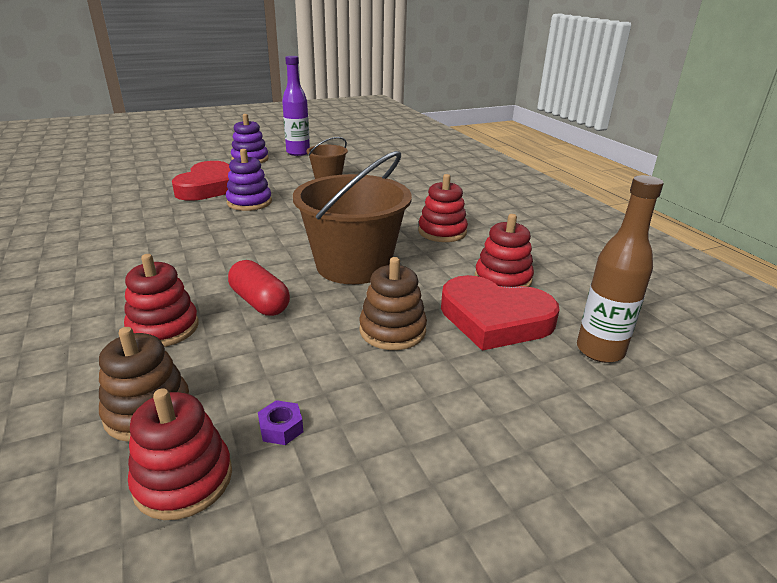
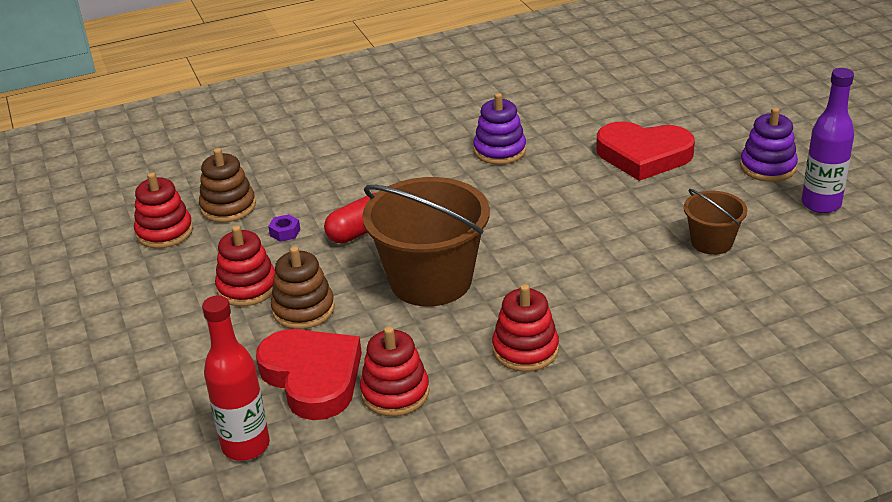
camera: 95 degrees right, 5 degrees up
red stacking toy [124,254,199,347] -> red stacking toy moved to [215,225,275,306]
purple stacking toy [226,149,272,211] -> purple stacking toy moved to [473,93,526,165]
purple nut [258,400,303,445] -> purple nut moved to [268,214,300,242]
red heart [441,275,559,351] -> red heart turned 120 degrees clockwise [256,329,362,420]
brown bottle [577,175,664,363] -> red bottle [202,295,270,461]

